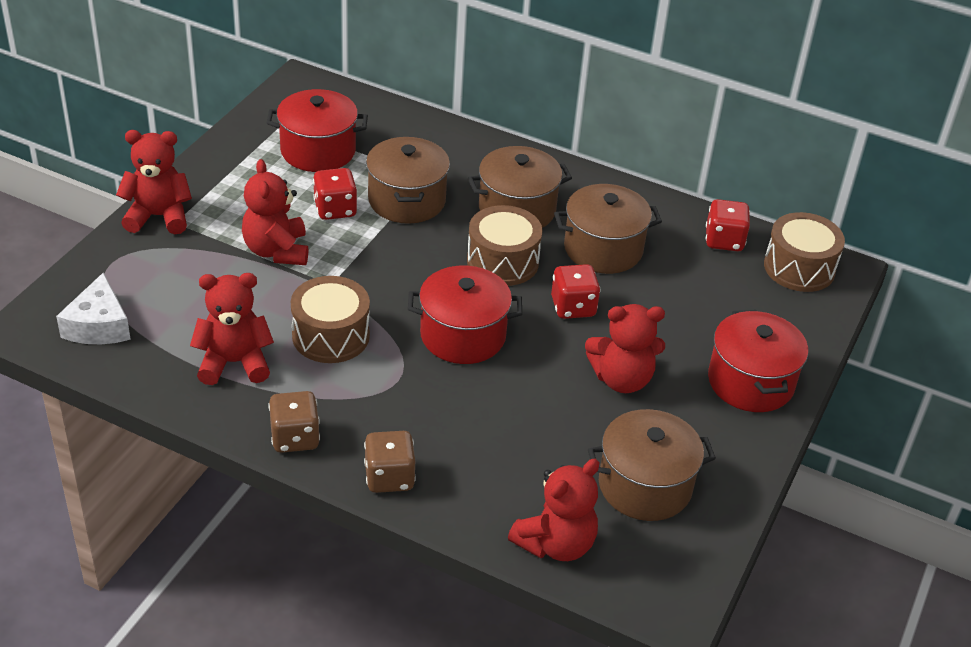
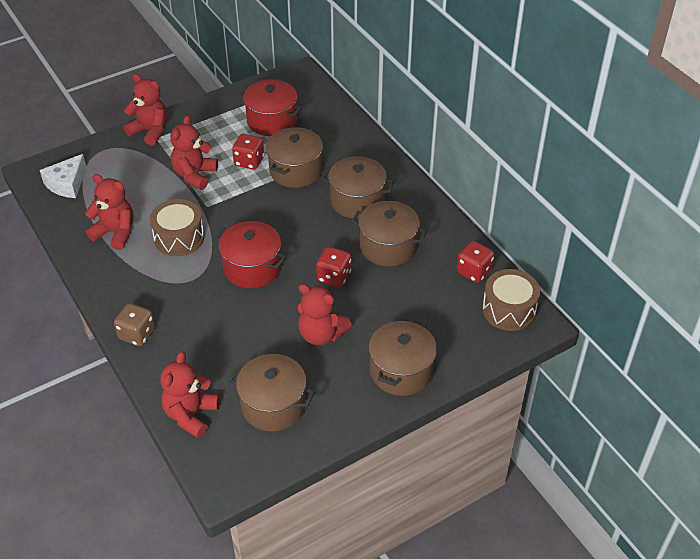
camera: 35 degrees right, 5 degrees up
brown dice [268,391,320,453] -> none
brown drum [467,205,542,286] -> none
red teddy bear [508,459,600,561] -> red teddy bear turned 120 degrees clockwise [161,351,219,439]
red pot [708,310,808,412] -> brown pot [369,319,437,396]

